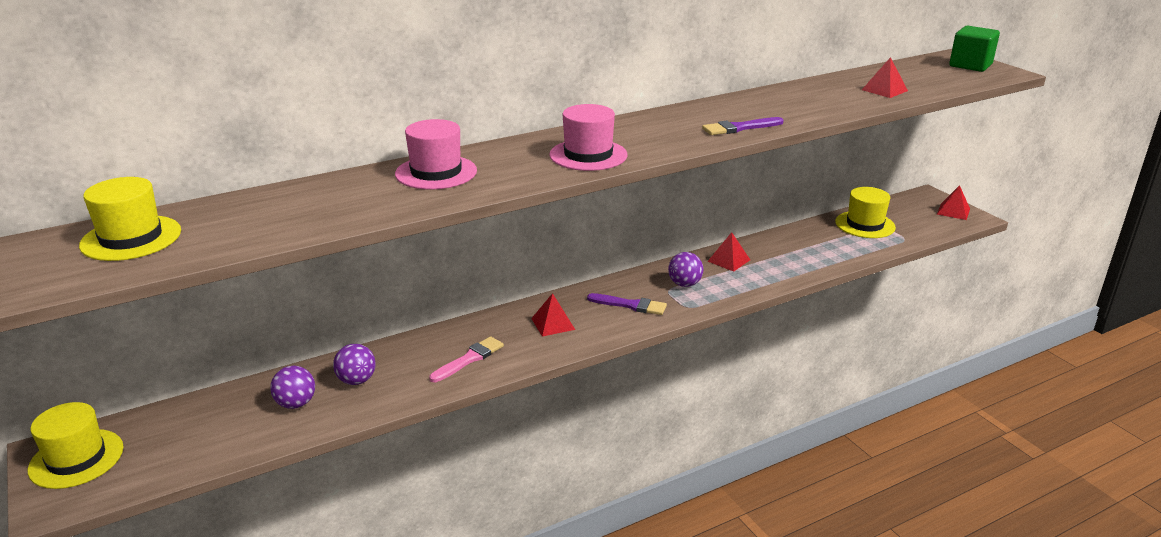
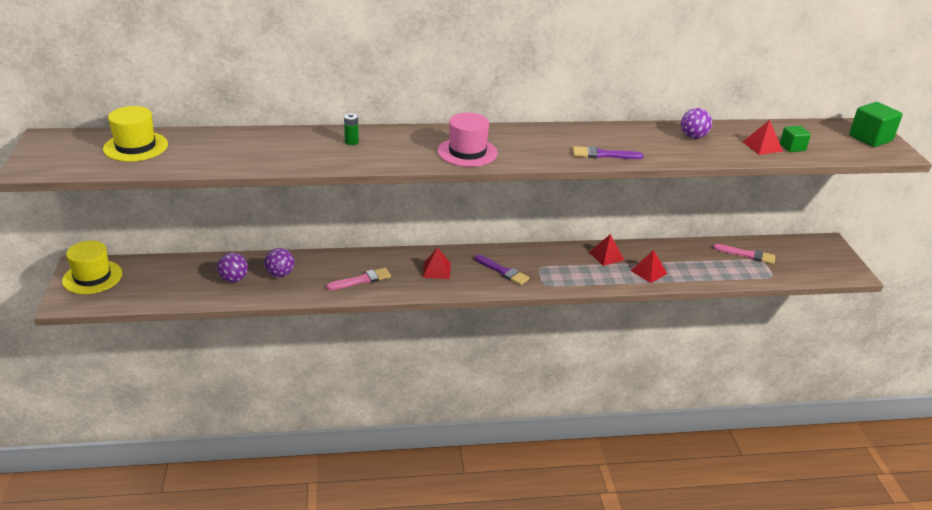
camera: 20 degrees right, 5 degrees up
pink hat [395,119,477,190] -> green battery [344,113,359,145]
purple ball [668,252,703,287] -> purple ball moved to [681,108,712,139]
yellow hat [835,187,896,238] -> pink brush [713,244,775,264]
red pyramid [937,185,970,220] -> red pyramid moved to [631,250,667,283]
none -> green cube [780,126,811,152]

